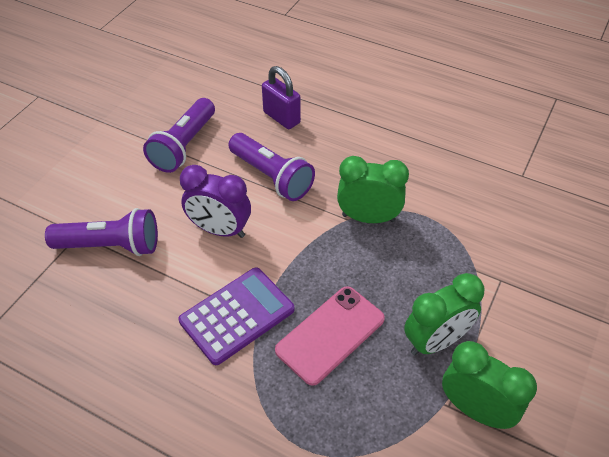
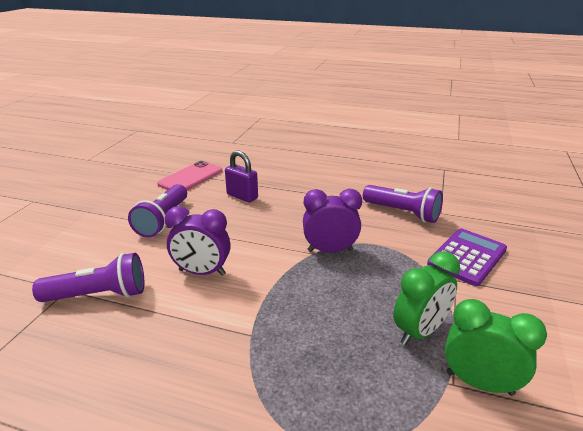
camera: 10 degrees left, 20 degrees down
purple calculator [179,267,294,365] -> purple calculator moved to [427,229,507,286]
purple flashlight [228,133,315,201] -> purple flashlight moved to [363,185,443,223]
pink phone [275,286,385,386] -> pink phone moved to [157,161,222,190]
green clock [337,156,409,223] -> purple clock [303,189,362,252]

